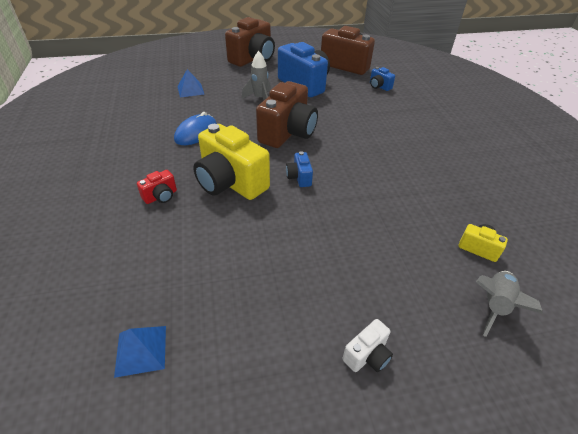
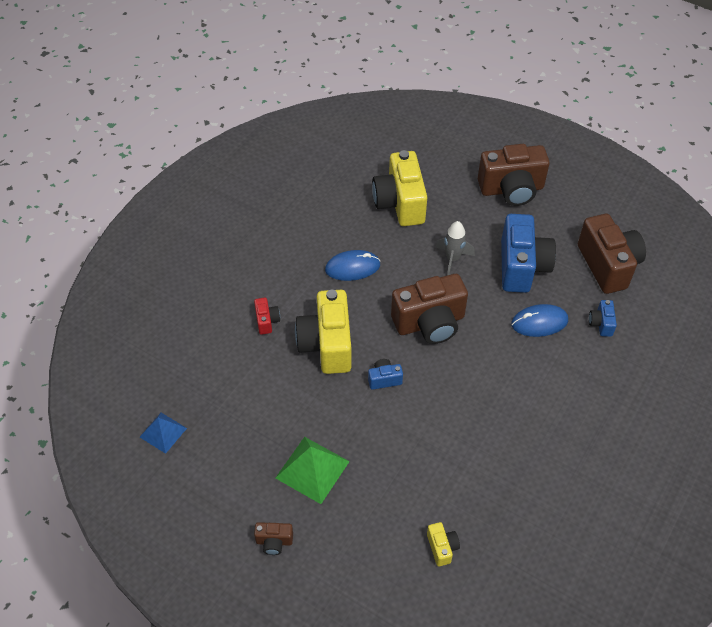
camera: 45 degrees right, 10 degrees up
red camera [137,170,177,204] -> red camera turned 105 degrees counterclockwise [254,298,280,335]
blue pyramid [177,69,204,98] -> yellow camera [372,150,427,226]
blue camera [286,151,313,187] -> blue camera turned 45 degrees clockwise [368,359,403,390]
white camera [343,319,393,372] -> brown camera [254,522,293,555]
grey rocket [476,271,543,337] -> none
none -> green pyramid [276,437,350,504]
none -> blue mouse [511,304,568,337]

